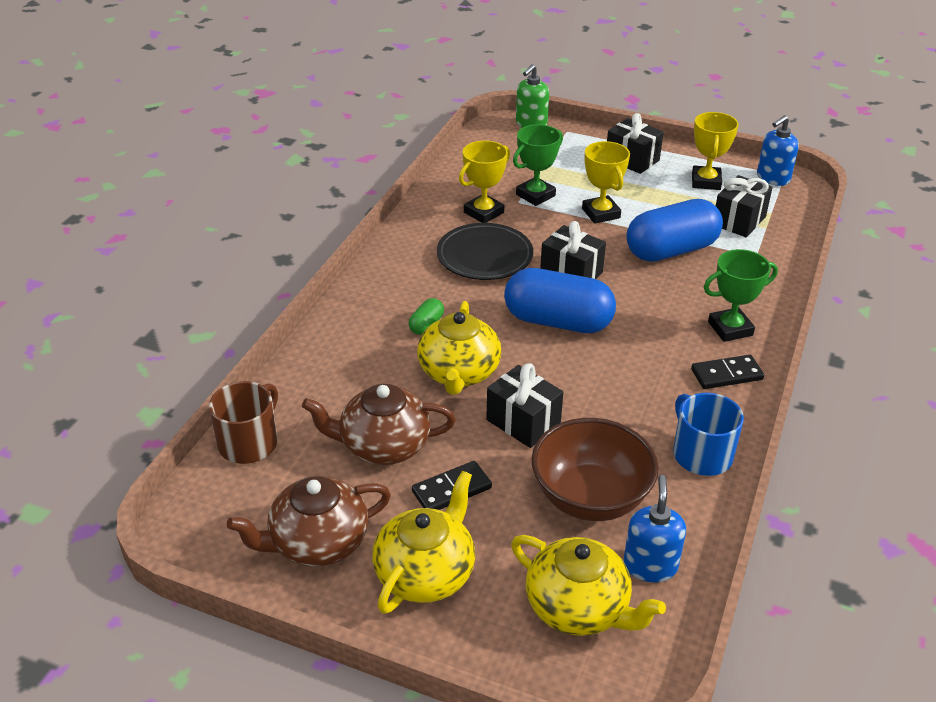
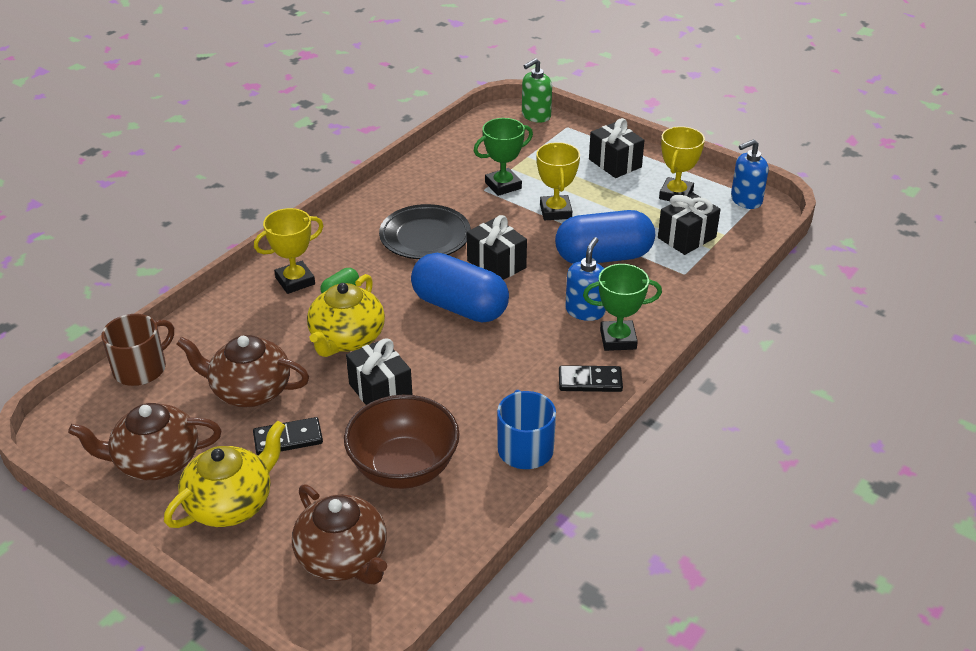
camera: 15 degrees right, 0 degrees up
yellow trophy [459,140,510,223] -> yellow trophy moved to [254,208,324,294]
yellow teapot [511,535,666,636] -> brown teapot [292,484,387,584]
blue soap dispenser [623,475,686,582] -> blue soap dispenser moved to [565,237,606,321]

